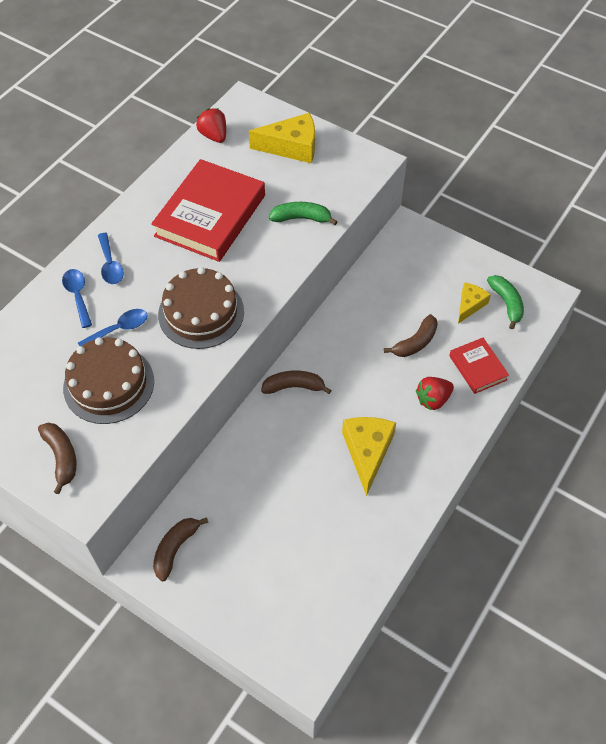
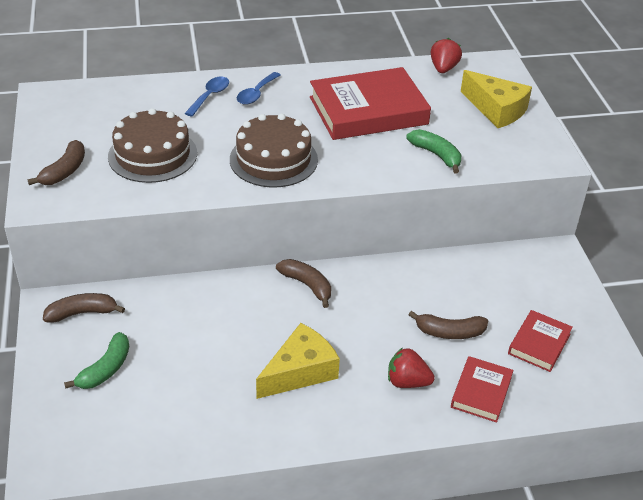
camera: 45 degrees right, 15 degrees down
blue spoon [78,309,148,346] -> none
yellow cheese [458,282,491,324] -> red book [508,310,573,372]
green banana [487,275,524,329] -> green banana moved to [64,332,129,389]

